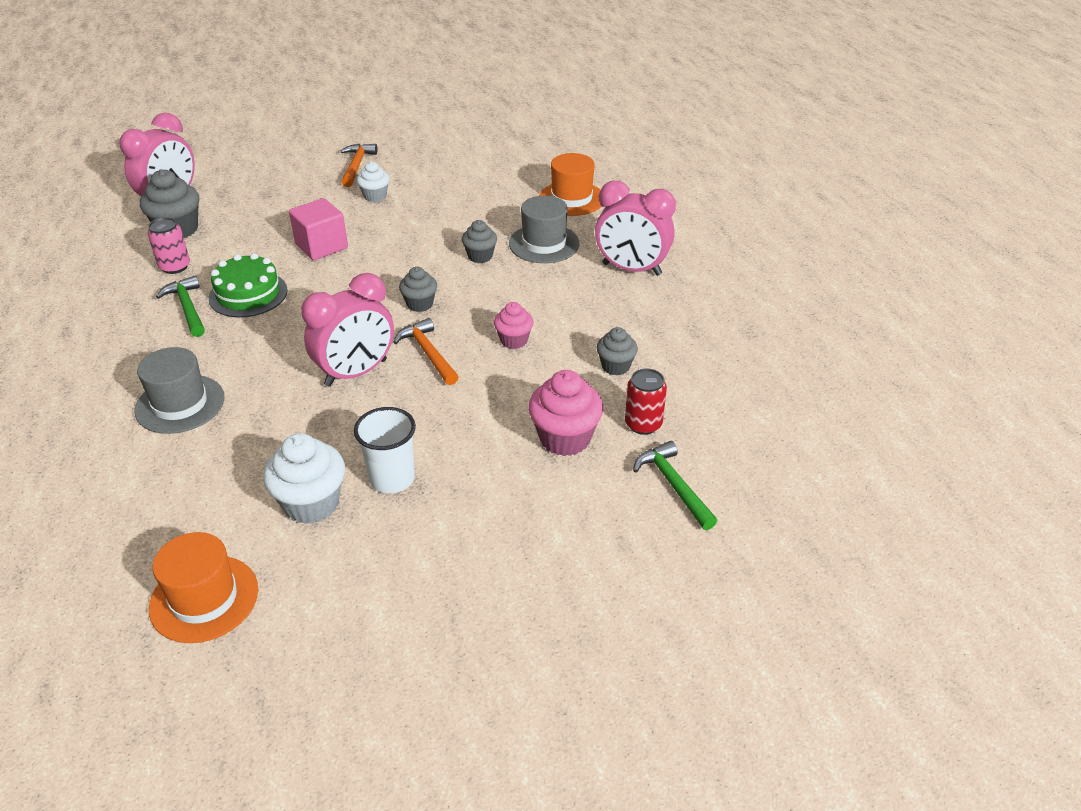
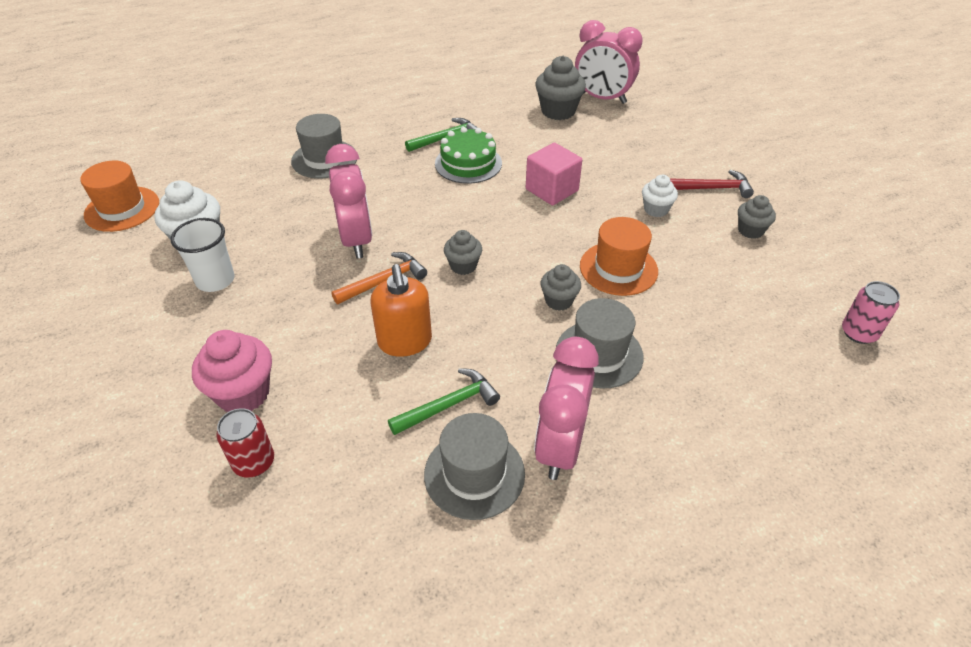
camera: 85 degrees right, 5 degrees up
pink can [148,217,190,274] -> pink can moved to [842,281,900,344]
pink clock [301,273,394,387] -> pink clock turned 150 degrees counterclockwise [325,144,372,259]
orange hammer [341,144,378,187] -> red hammer [670,170,754,198]
pink cupcake [494,302,534,349] -> orange soap dispenser [371,264,432,357]
orange hat [539,153,602,216] -> orange hat moved to [580,217,658,296]
grey cupcake [597,327,638,376] -> grey cupcake moved to [738,195,776,239]
green hammer [633,441,717,530] -> green hammer moved to [388,368,500,435]
none -> grey hat [424,413,525,520]

